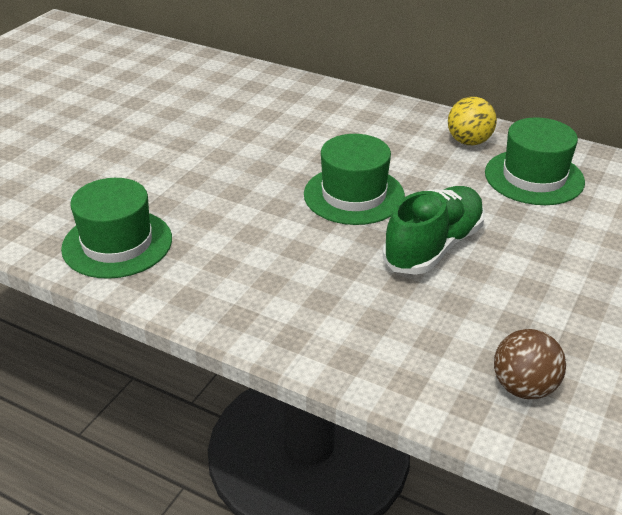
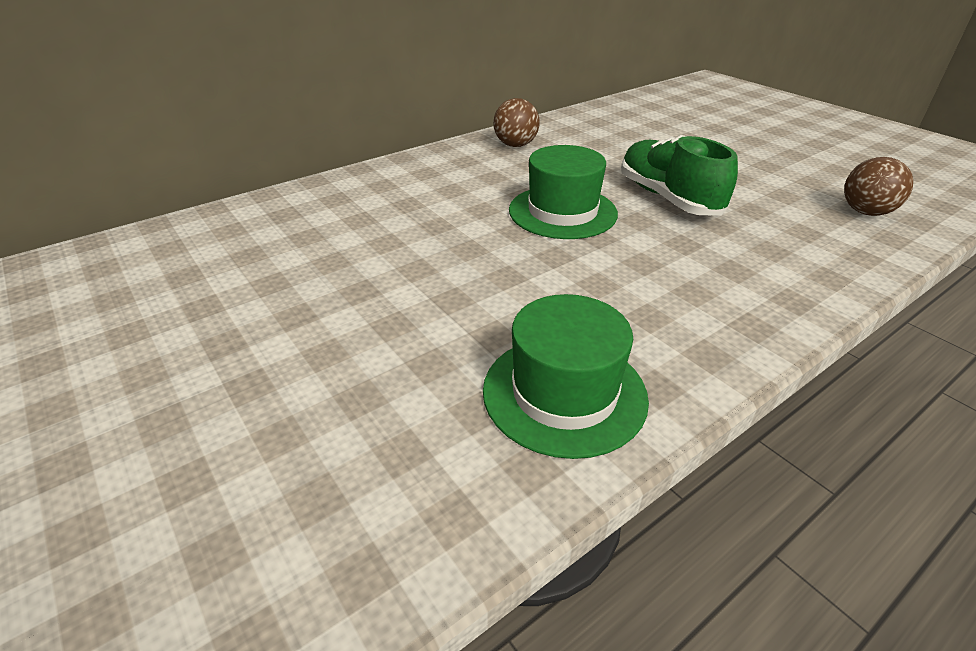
camera: 65 degrees left, 0 degrees up
yellow ball [448,97,497,145] -> brown ball [493,98,540,147]
green hat [485,117,585,205] -> none

